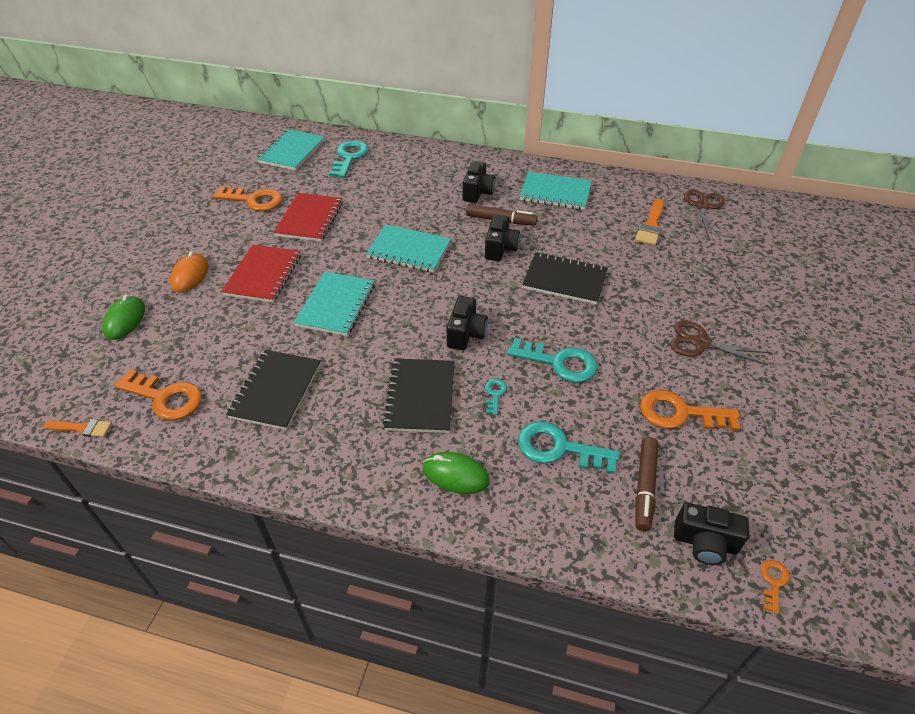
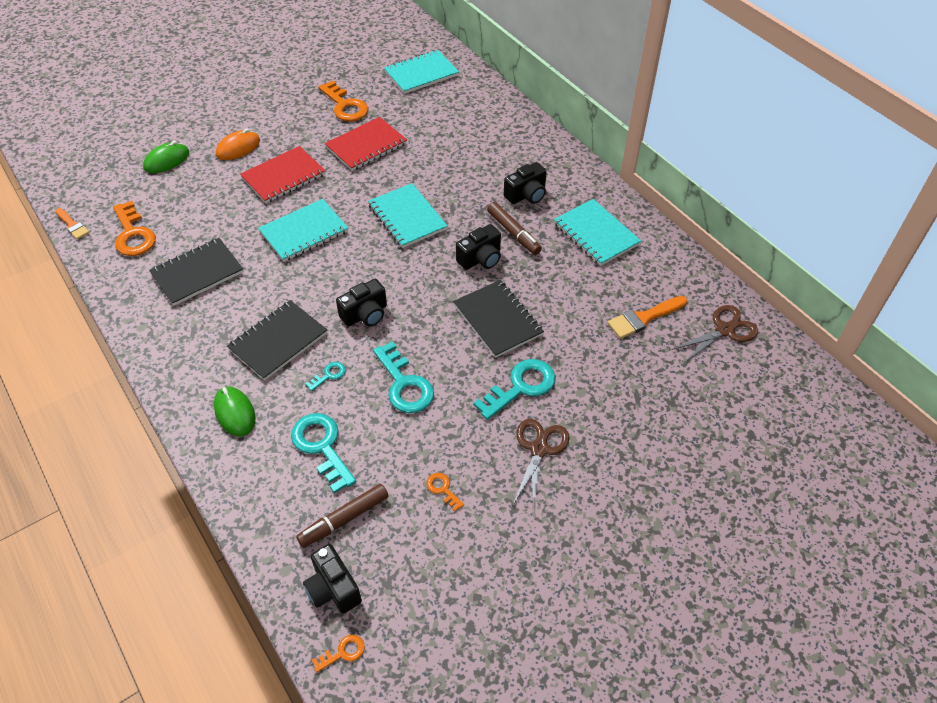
camera: 40 degrees right, 5 degrees up
turquoise key [329,141,369,178] -> turquoise key moved to [473,359,556,420]
orange key [640,390,740,431] -> orange key [426,473,464,511], size x0.48
brown scissors [670,321,769,366] -> brown scissors turned 45 degrees clockwise [512,419,569,511]

